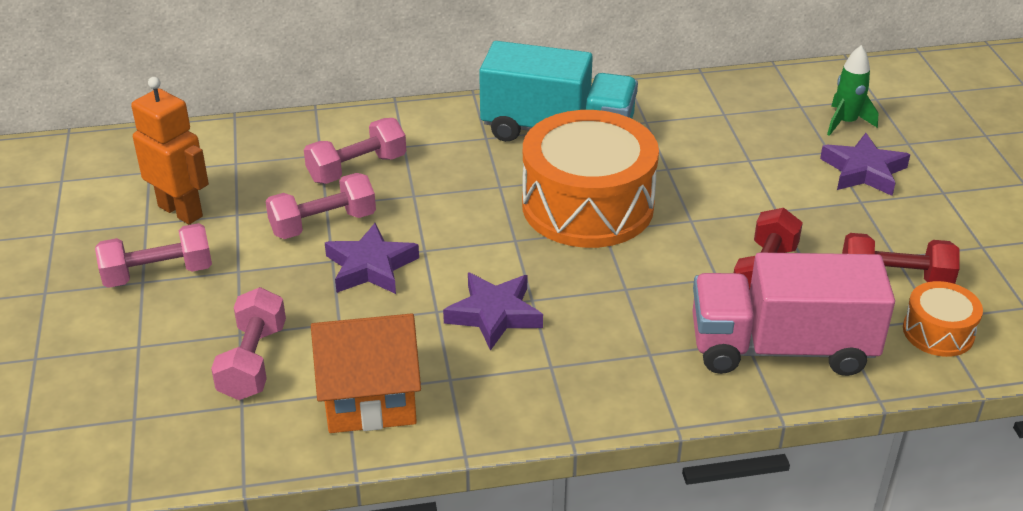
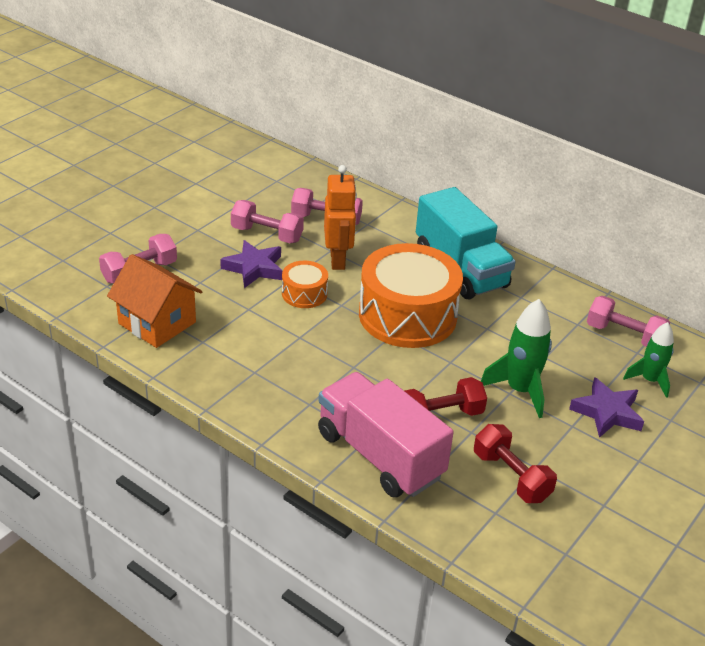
camera: 45 degrees right, 0 degrees up
pink dumbbell [95,223,212,288] -> pink dumbbell moved to [587,296,670,347]
orange robot [131,77,209,224] -> orange robot moved to [324,165,357,270]
purple star [443,272,543,351] -> none
orange drum [903,281,983,357] -> orange drum moved to [282,261,328,308]
none -> green rocket [481,299,552,418]

